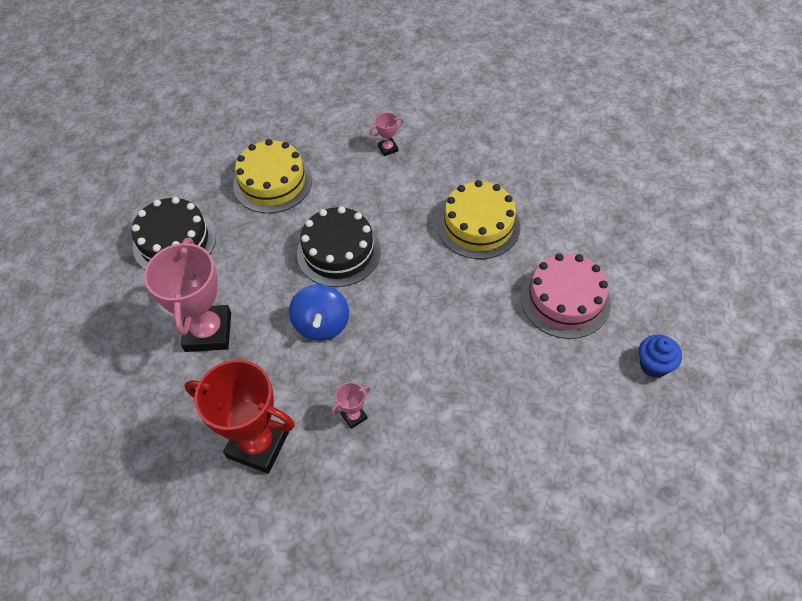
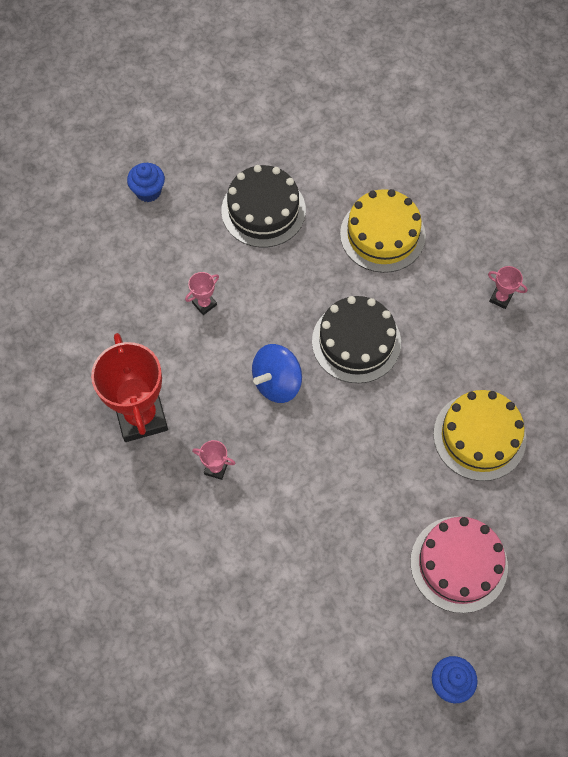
camera: 50 degrees right, 10 degrees up
pink trophy [144,238,231,352] -> pink trophy [185,272,219,315], size x0.42
none -> blue cupcake [127,163,165,202]

